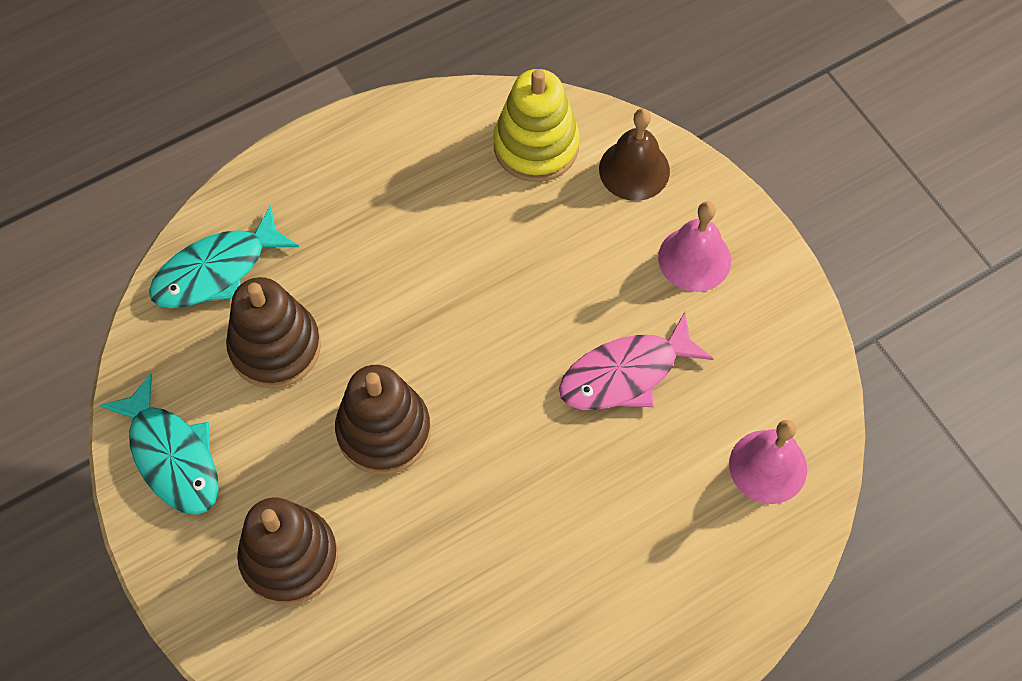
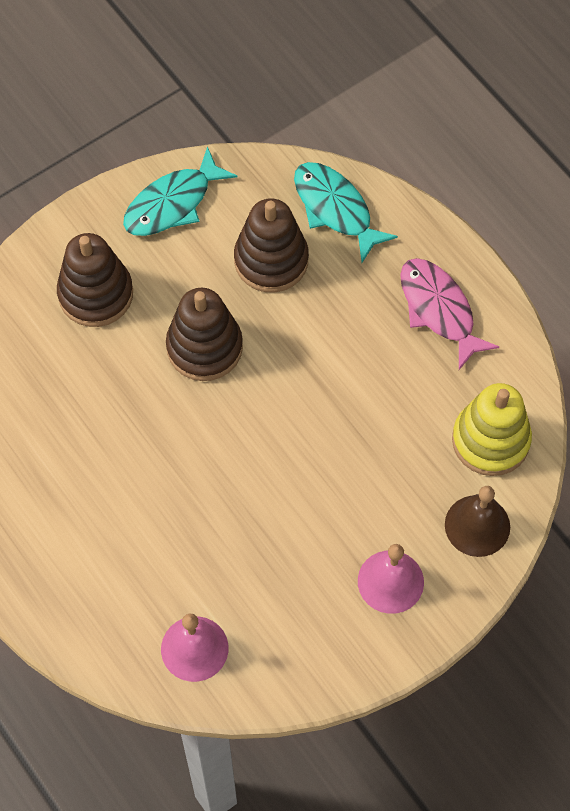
camera: 85 degrees right, 0 degrees up
pink fish [559,312,714,410] -> pink fish moved to [400,258,499,370]

